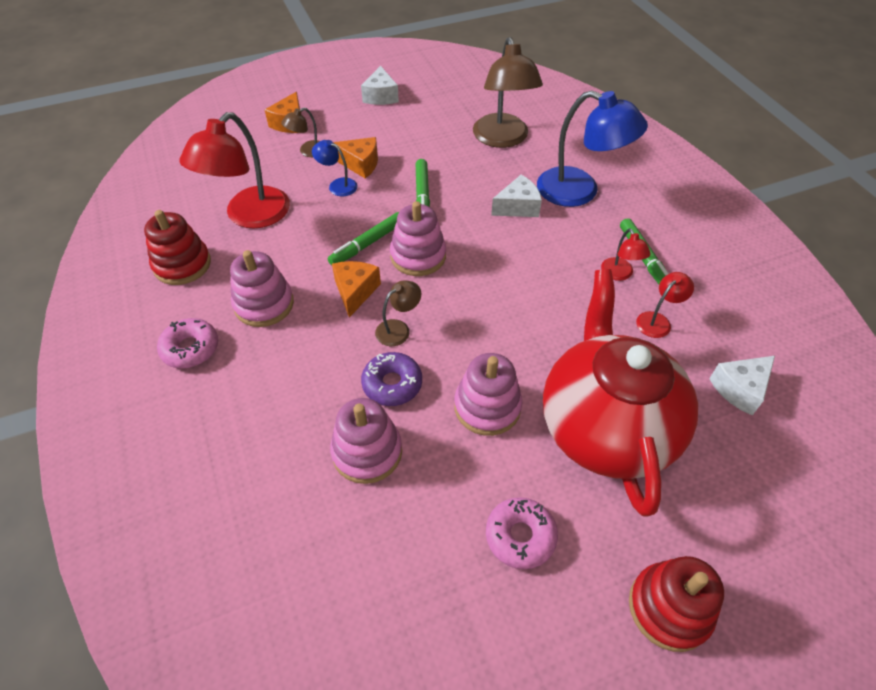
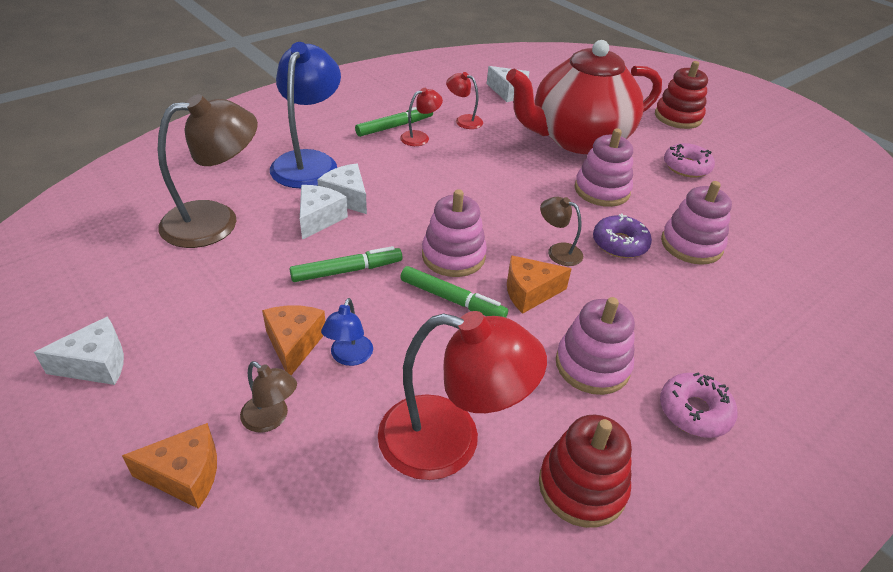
camera: 110 degrees left, 10 degrees down
none -> white cheese [300,185,348,240]

